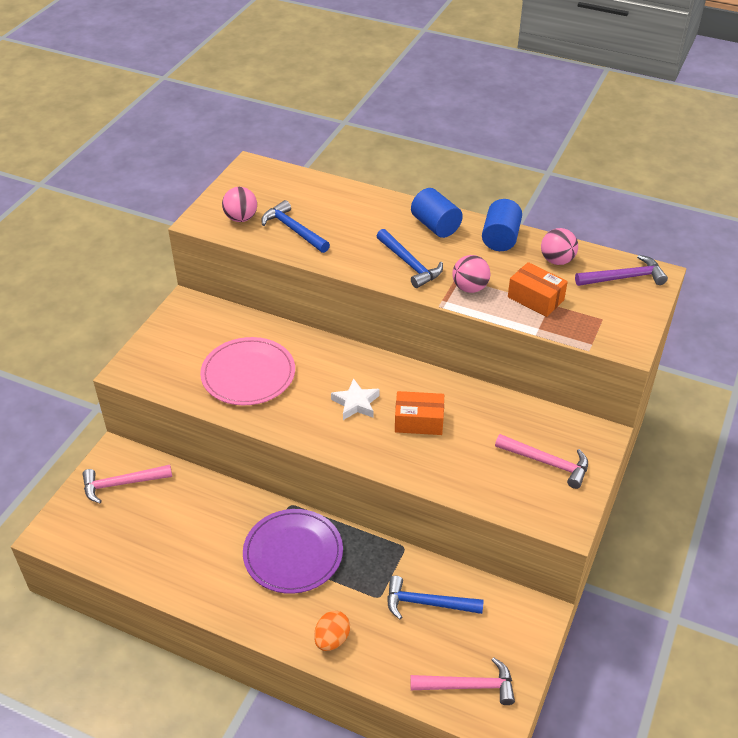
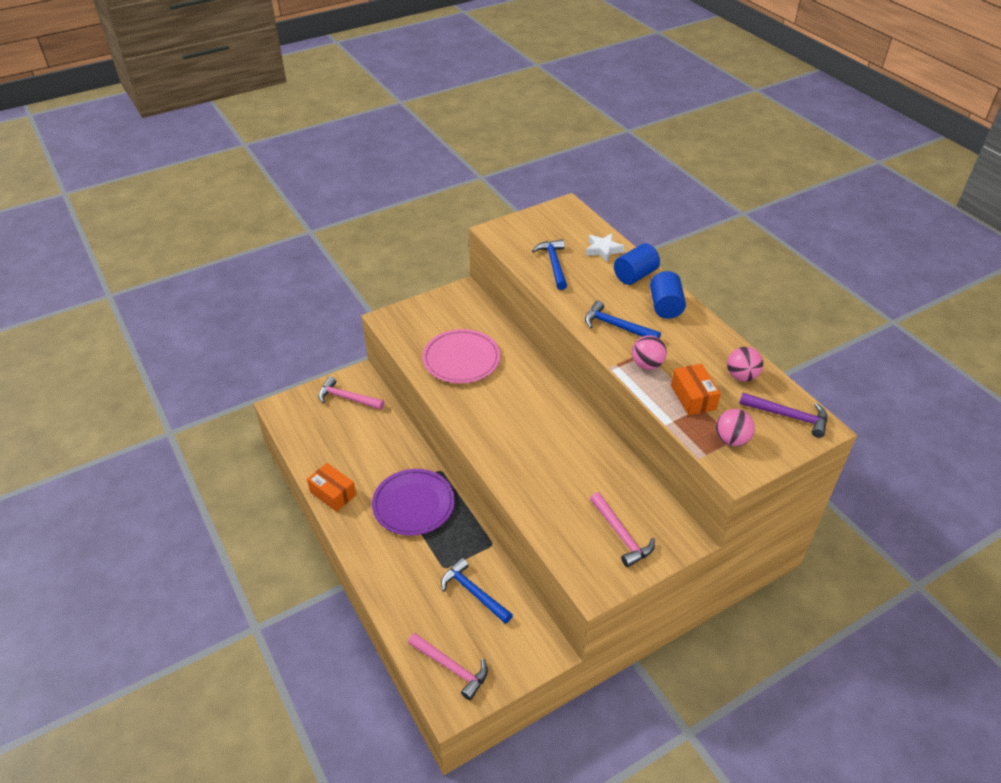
camera: 35 degrees right, 0 degrees up
pink ball [222,187,257,222] -> pink ball moved to [716,409,755,446]
orange egg [314,611,350,651] -> none
white star [331,378,380,420] -> white star moved to [586,233,625,262]
blue hammer [377,229,443,288] -> blue hammer turned 120 degrees clockwise [585,301,661,339]
orange box [395,391,444,435] -> orange box moved to [307,463,356,512]
blue cylinder [482,199,522,251] -> blue cylinder moved to [614,243,660,285]

